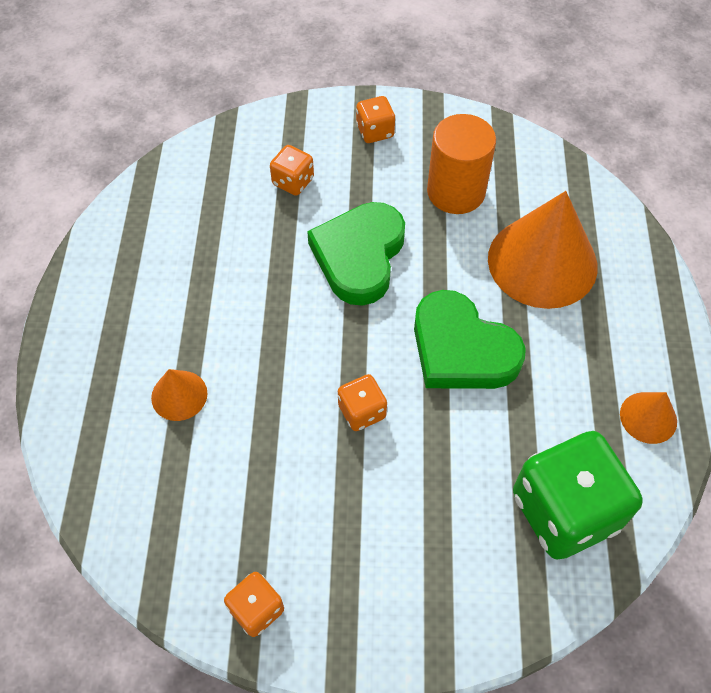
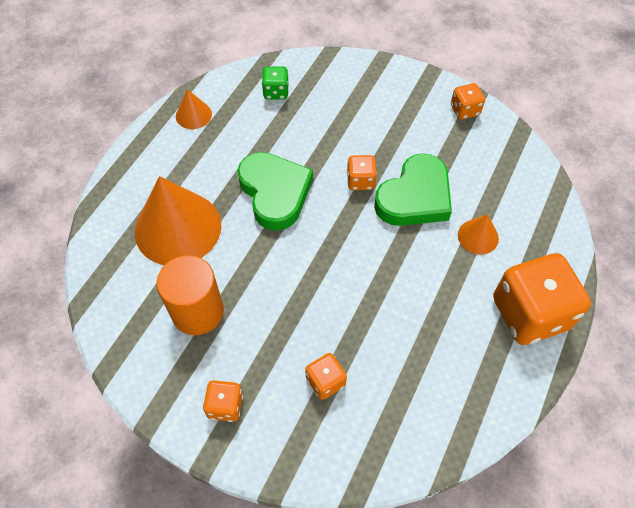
camera: 155 degrees left, 0 degrees up
green heart [307,202,405,306] -> green heart moved to [374,153,452,226]
green dice [513,431,643,560] -> green dice [262,67,289,100], size x0.47
none -> orange dice [493,253,591,345]

